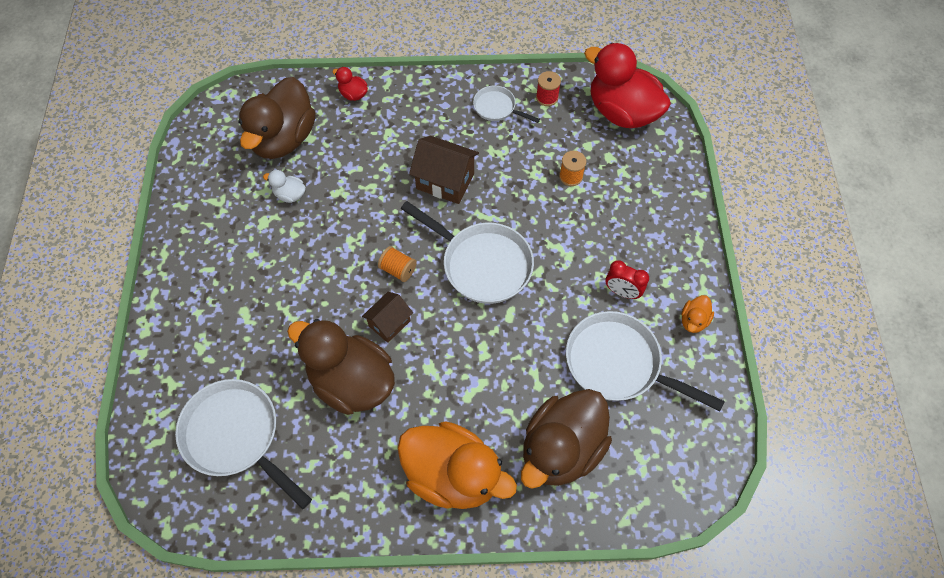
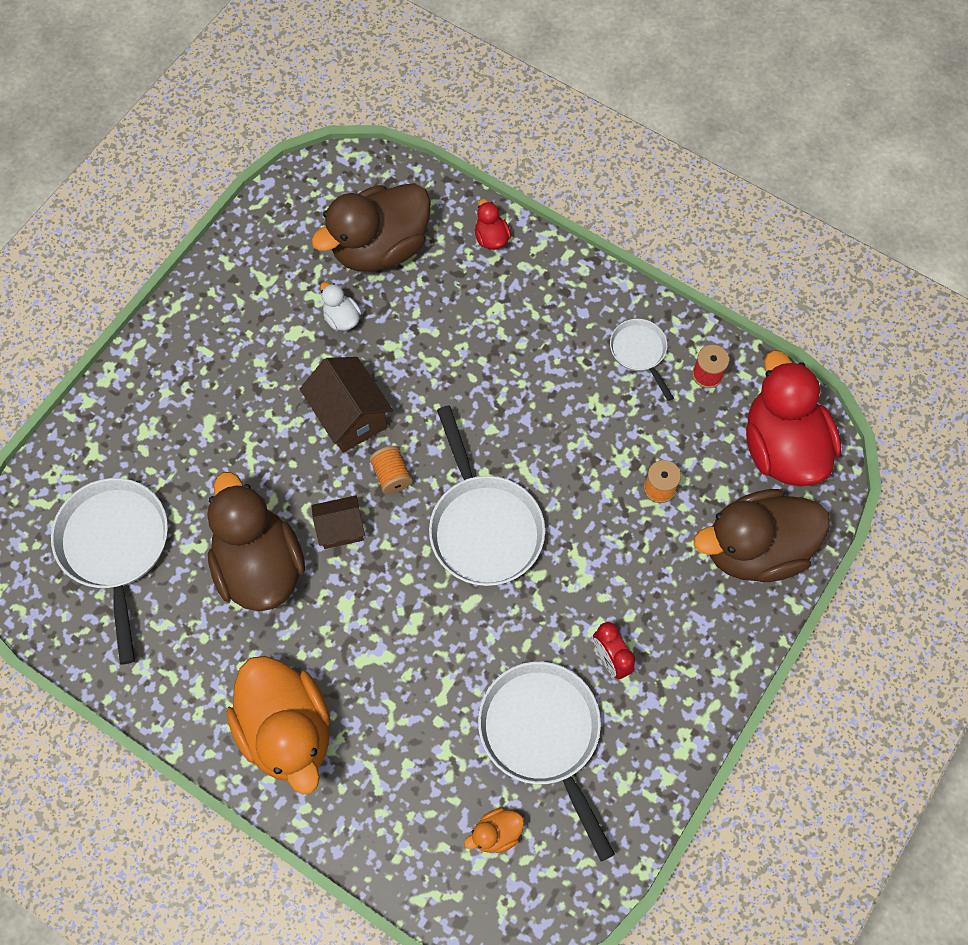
camera: 35 degrees right, 5 degrees up
brown house [409,136,479,204] -> brown house moved to [300,357,393,453]
brown duck [521,389,612,489] -> brown duck moved to [694,489,830,582]
orange duck [681,295,714,333] -> orange duck moved to [464,808,524,853]

